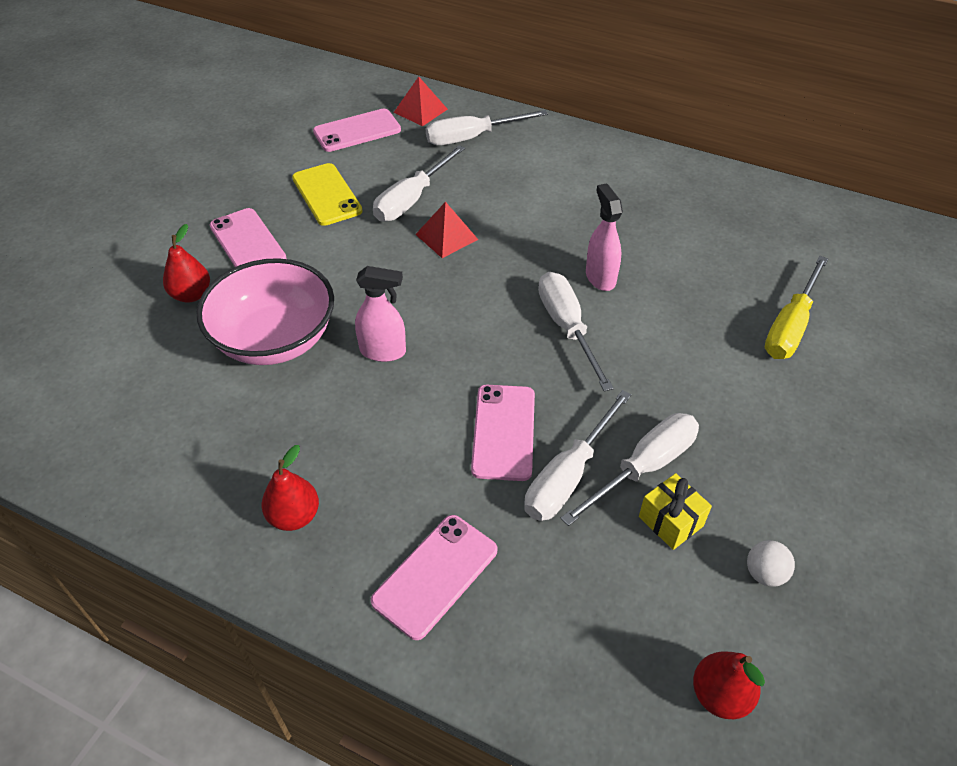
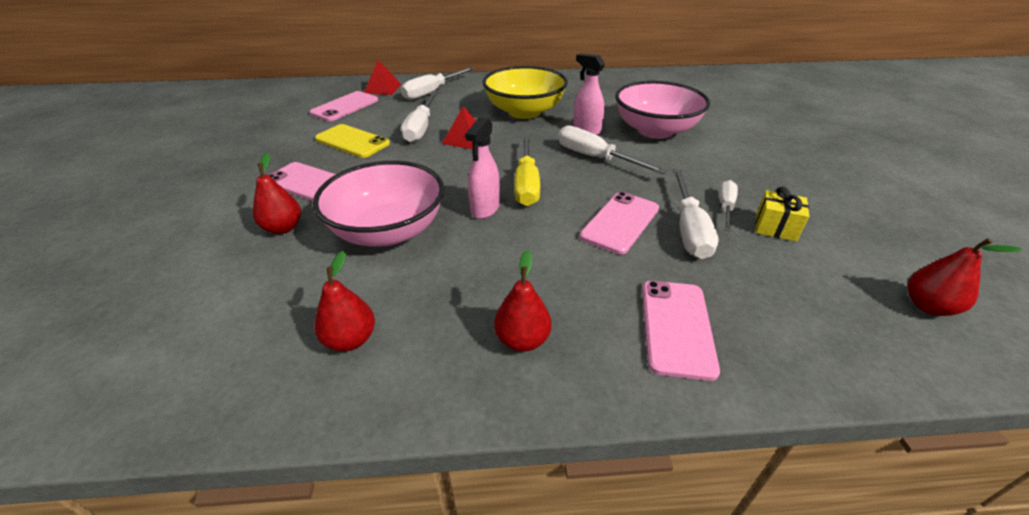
camera: 30 degrees left, 10 degrees down
pink spray bottle [355,266,406,362] -> pink spray bottle turned 135 degrees clockwise [465,117,500,219]
pink phone [471,385,535,481] -> pink phone turned 60 degrees clockwise [580,192,659,254]
white screwdriver [561,413,699,526] -> white screwdriver [719,180,738,232], size x0.61
white ball [747,540,795,587] -> none
yellow screwdriver [765,256,828,359] -> yellow screwdriver moved to [514,135,540,206]
none -> red pear [314,251,375,351]
none -> yellow bowl [482,66,568,119]
none -> pink bowl [615,81,710,139]

